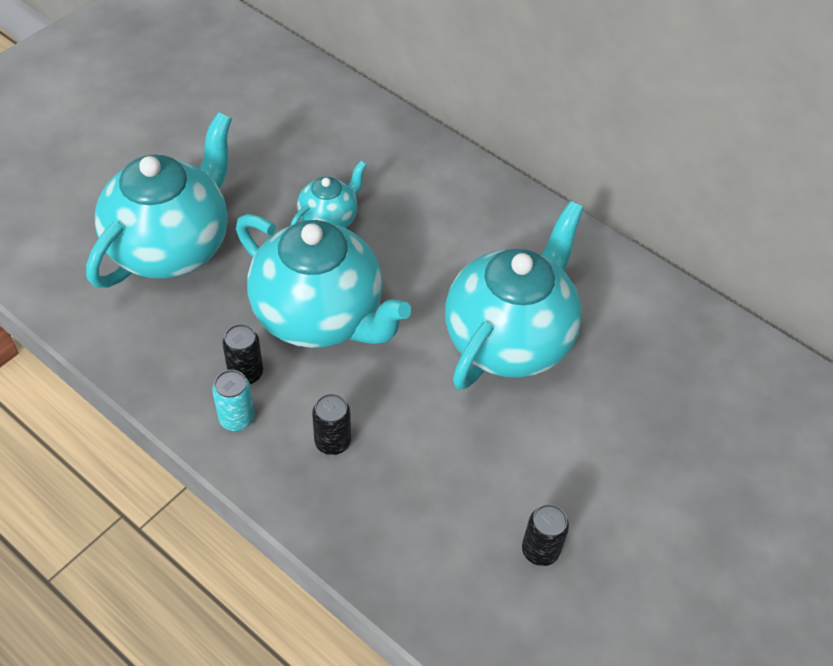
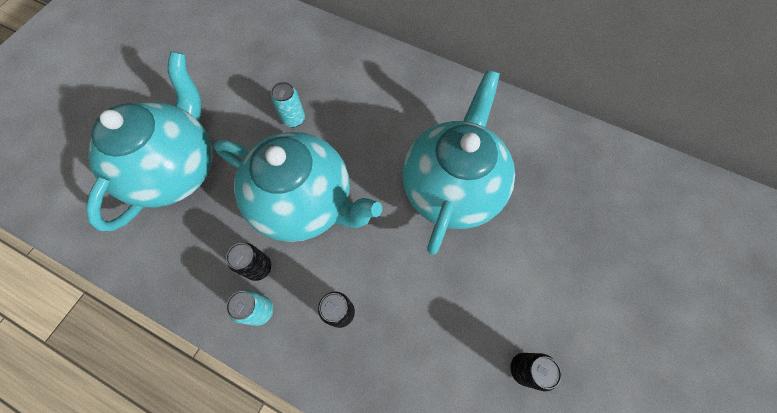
camera: 10 degrees left, 15 degrees up
turquoise teapot [291,161,367,228] -> turquoise can [271,82,305,127]

